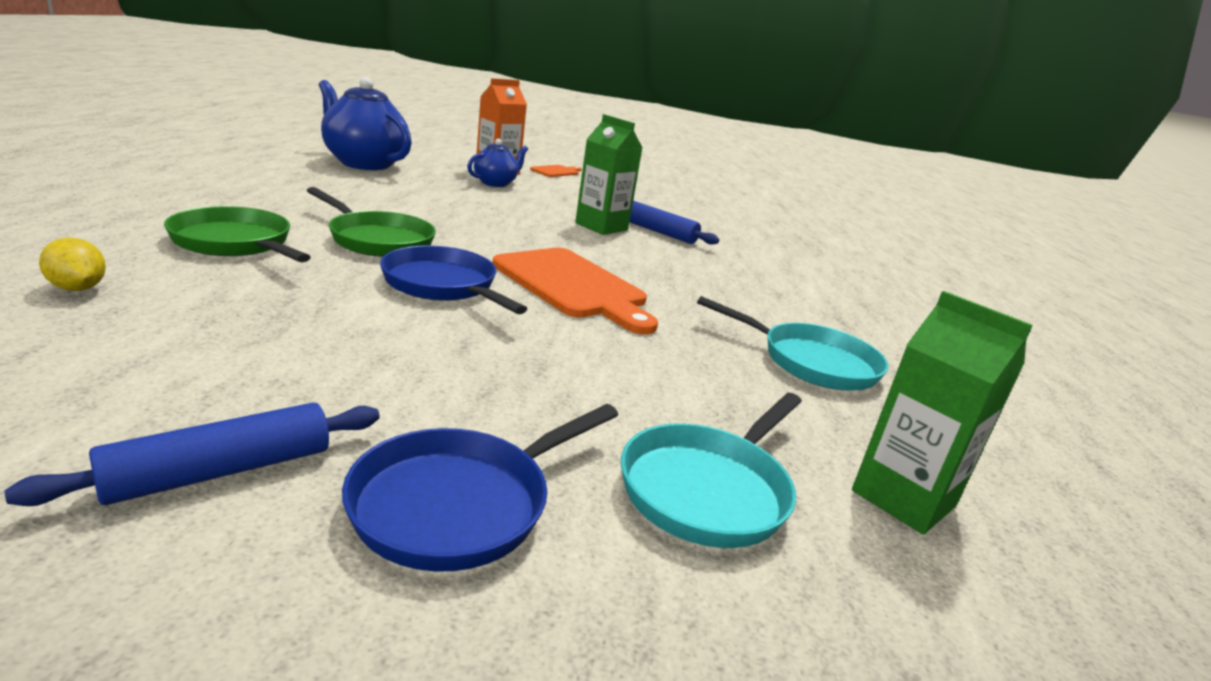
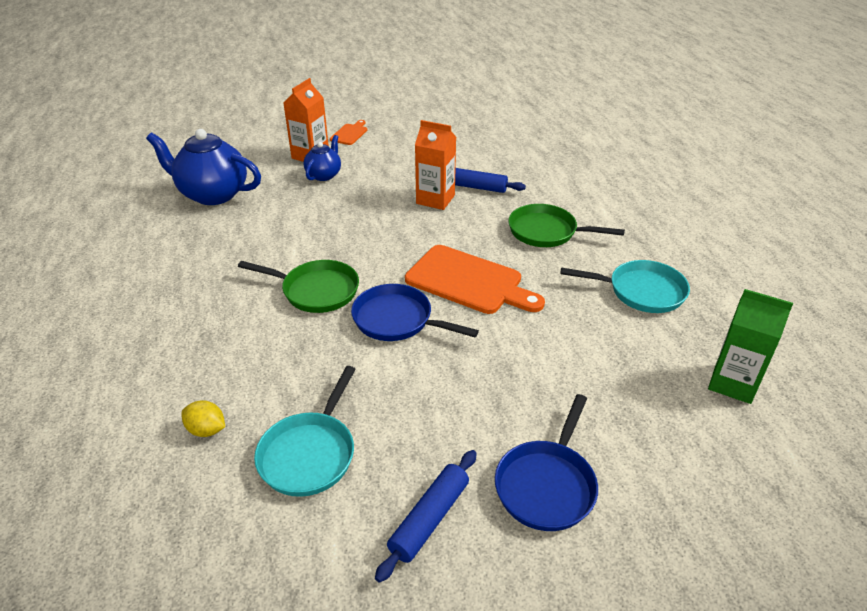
camera: 15 degrees left, 15 degrees up
green pan [164,206,311,262] -> green pan moved to [508,204,625,247]
green carton [575,114,643,235] -> orange carton [415,120,456,210]
turquoise pan [621,393,802,548] -> turquoise pan moved to [254,366,356,497]

